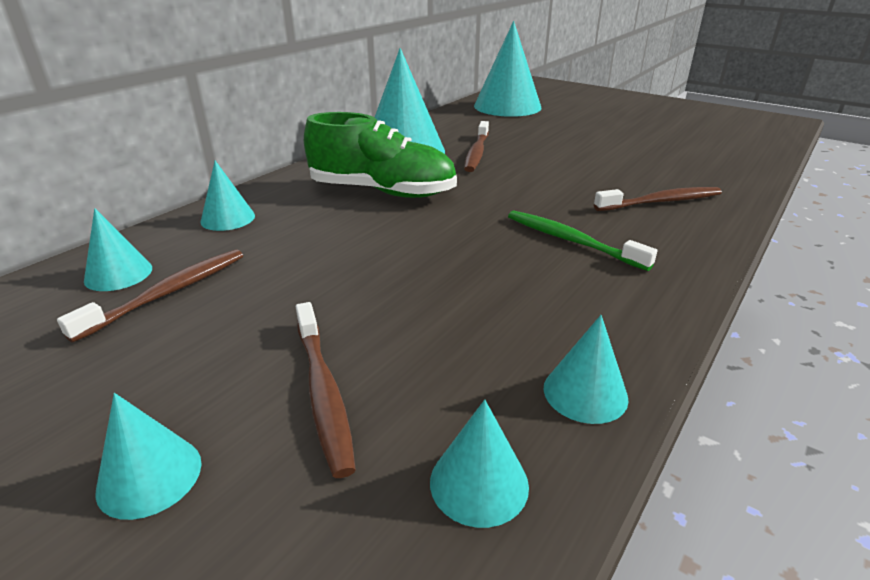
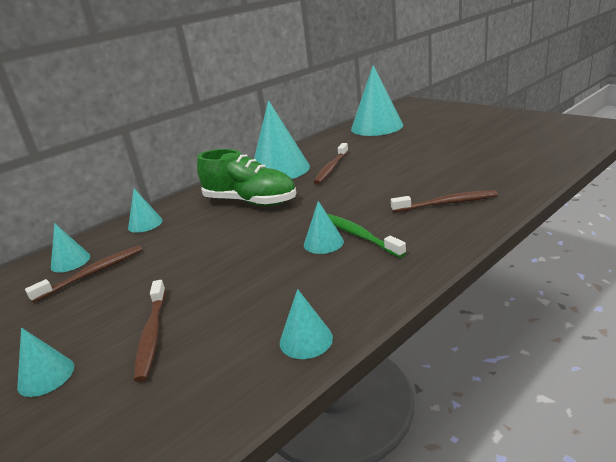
camera: 15 degrees right, 5 degrees down
turquoise cone [430,400,529,528] -> turquoise cone moved to [304,201,344,254]

